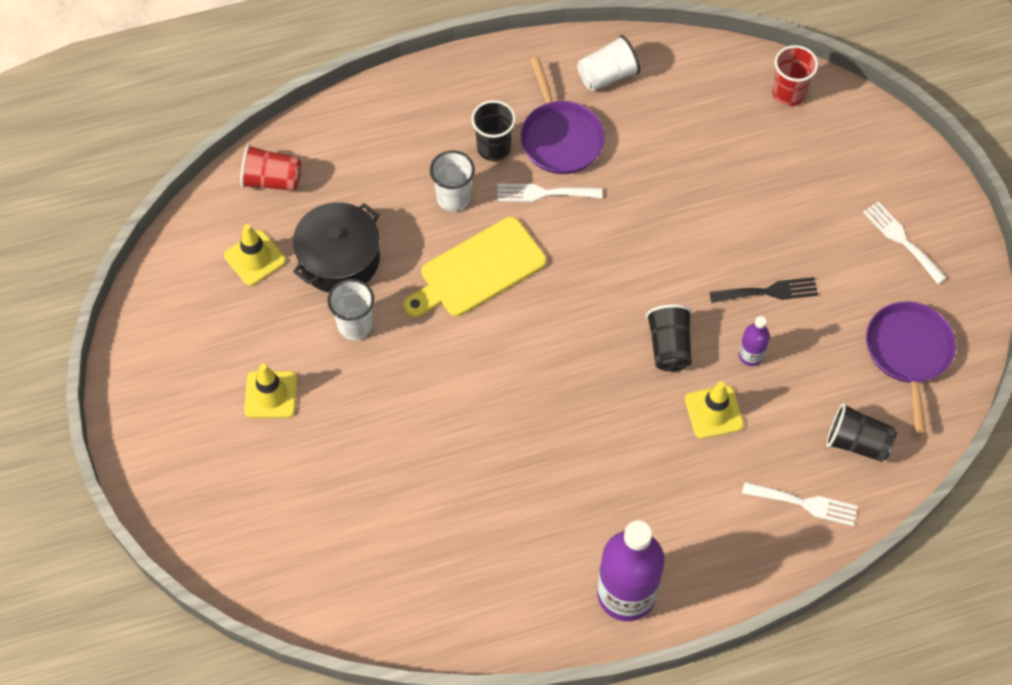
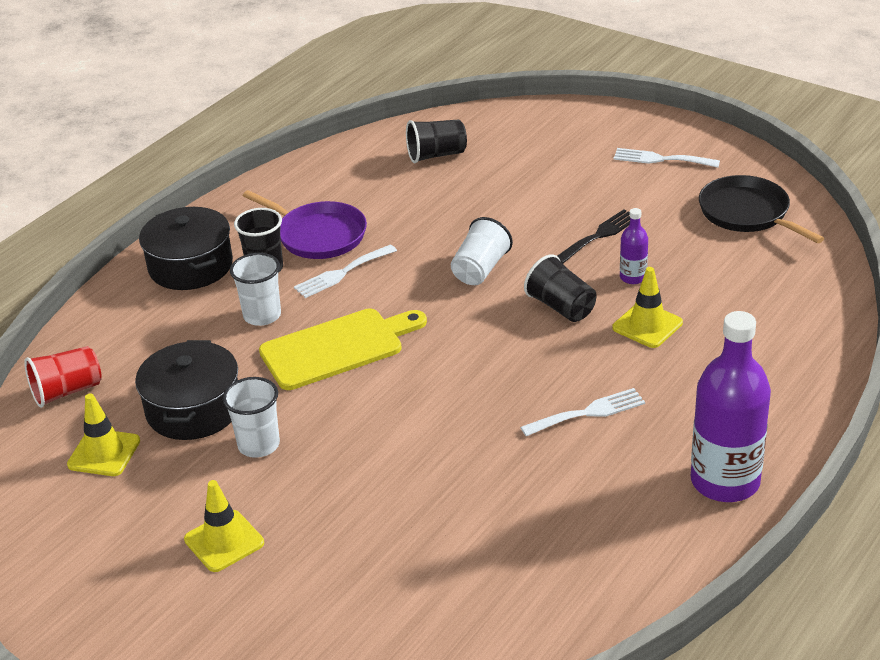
camera: 35 degrees left, 25 degrees down
yellow cutting board [403,217,547,317] -> yellow cutting board turned 135 degrees counterclockwise [259,308,427,390]
white cup [577,35,640,91] -> white cup moved to [451,217,513,285]
white fork [742,482,858,526] -> white fork moved to [520,388,645,436]
red cup [773,45,818,106] -> none
black cup [826,403,897,462] -> black cup moved to [406,120,467,163]
purple pan [866,301,956,433] -> black pan [699,175,824,243]
none -> black pot [139,207,233,290]

